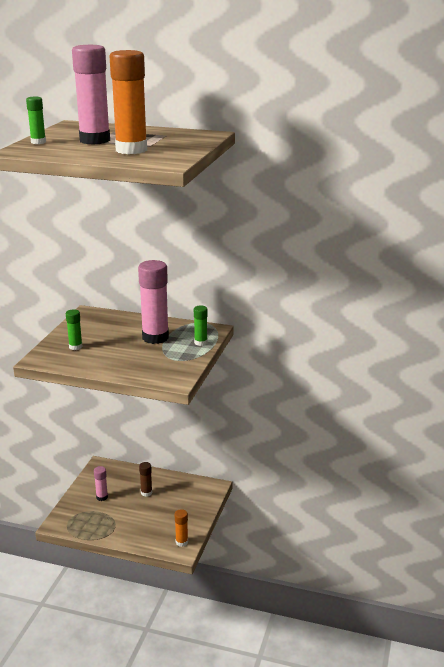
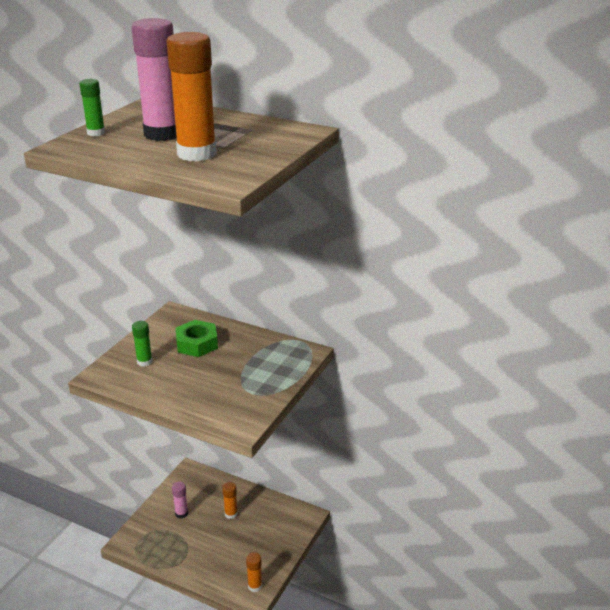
camera: 10 degrees right, 5 degrees up
pink glue stick [138,260,169,344] -> none
brown glue stick [139,462,152,497] -> orange glue stick [222,482,238,519]
green glue stick [194,305,208,346] -> none
none -> green nut [175,320,218,357]

